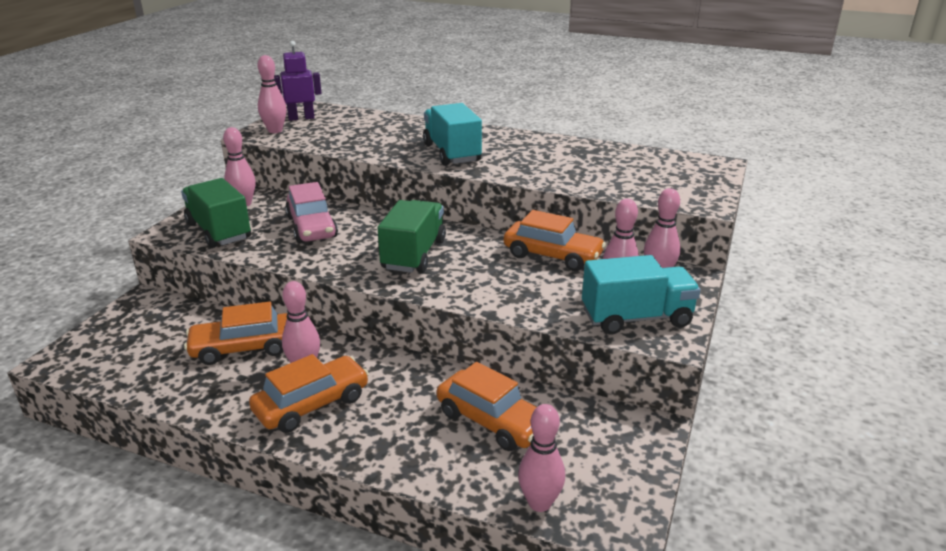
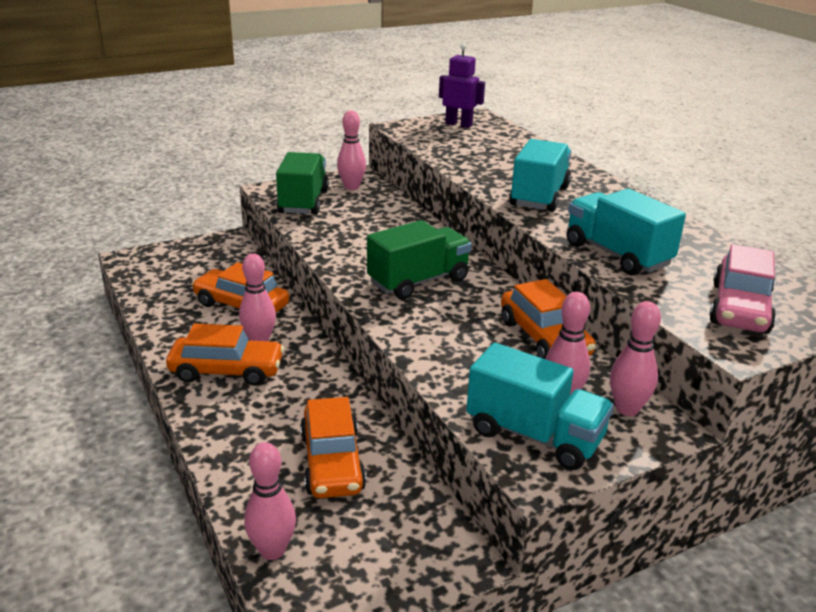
camera: 40 degrees right, 0 degrees up
pink bowling pin [258,55,287,133] -> none
pink car [285,182,338,243] -> pink car moved to [709,244,776,334]
none -> turquoise truck [567,189,686,276]

